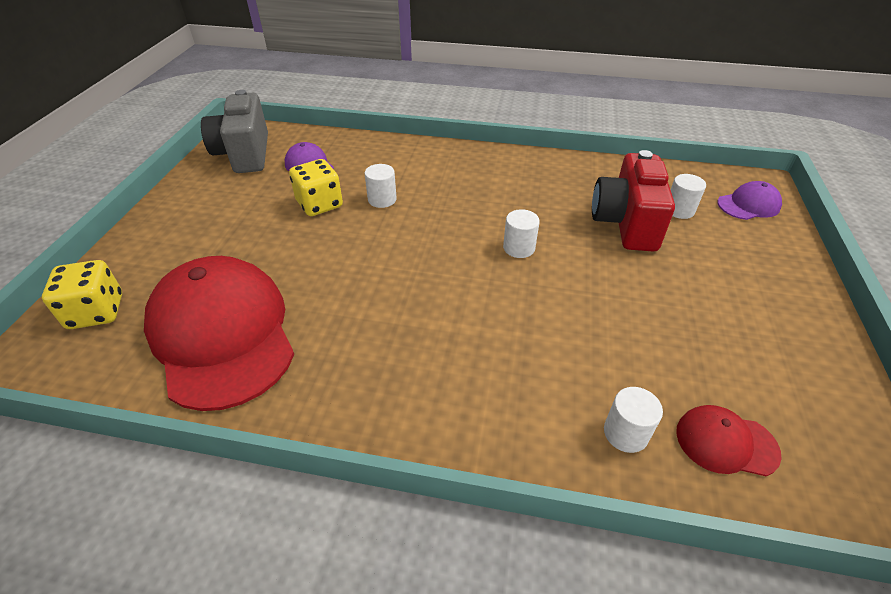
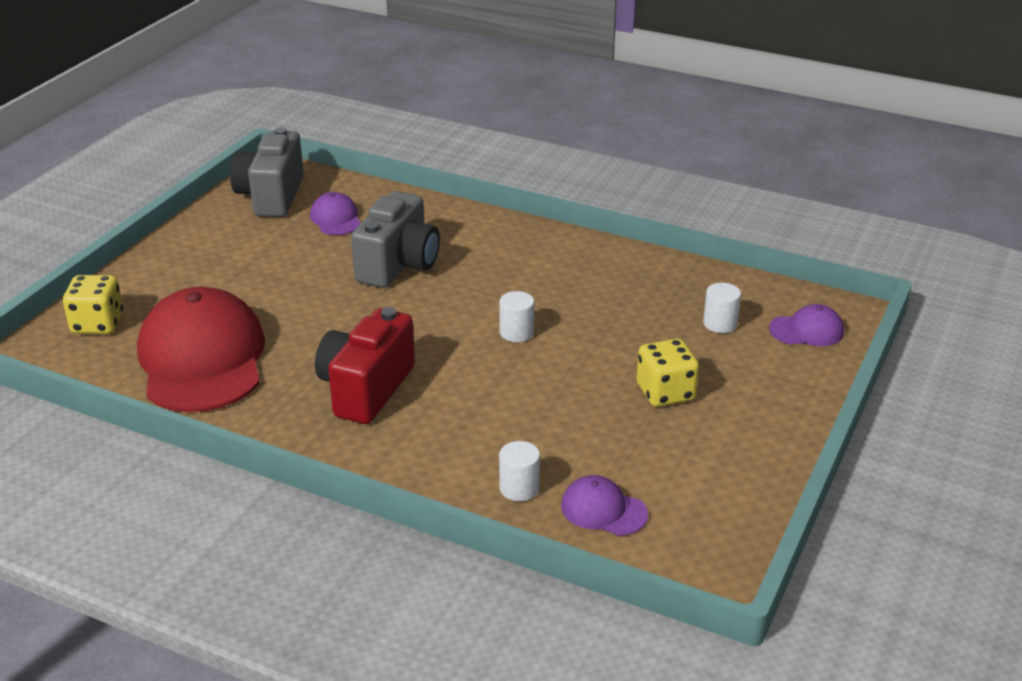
camera: 15 degrees right, 10 degrees down
yellow dice [289,159,343,216] -> yellow dice moved to [637,339,699,407]
white cylinder [365,164,397,208] -> grey camera [351,191,440,288]
red camera [592,150,675,252] -> red camera moved to [315,307,415,424]
red cap [676,405,782,476] -> purple cap [561,475,648,536]

